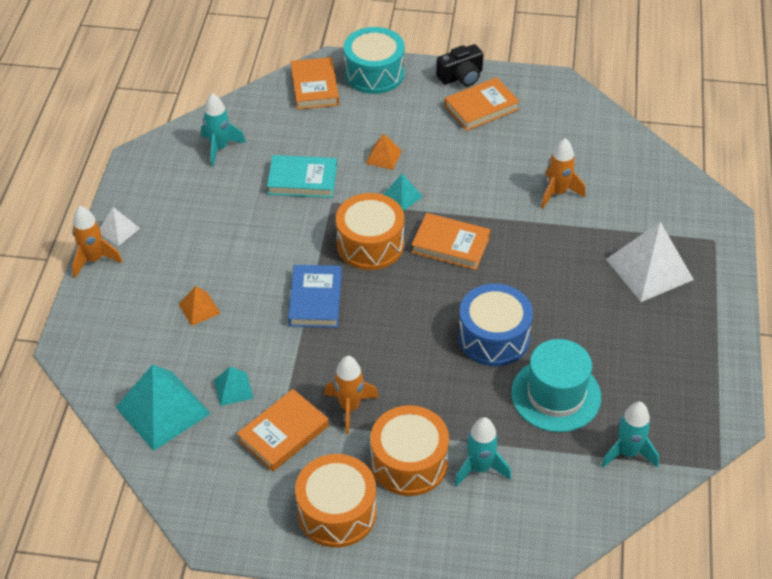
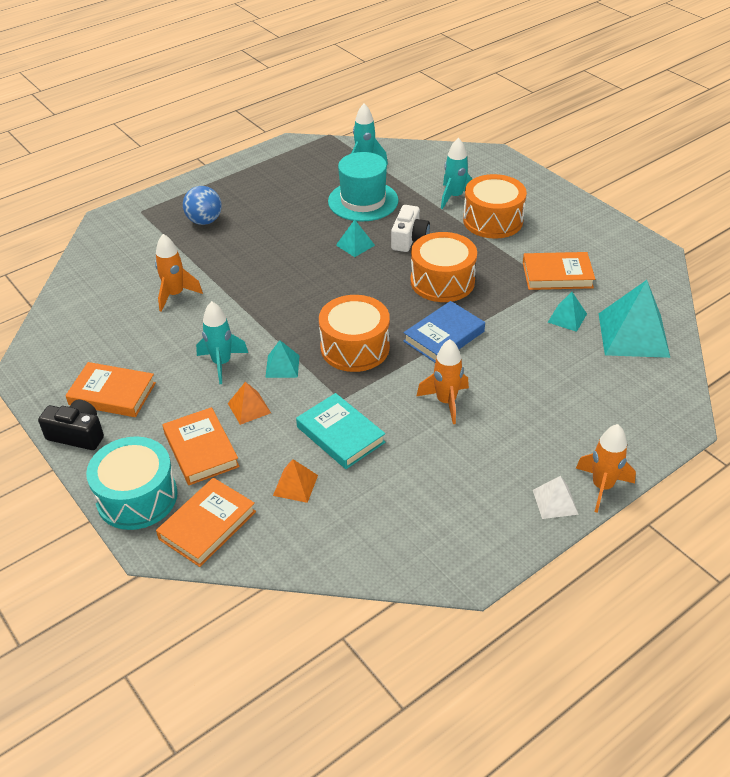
camera: 135 degrees left, 5 degrees down
orange pyramid [178,286,221,326] -> orange pyramid moved to [273,459,318,503]
turquoise rocket [201,93,246,167] -> turquoise rocket moved to [196,301,248,384]
orange drum [295,454,377,547] -> orange drum moved to [411,232,477,302]
orange rocket [324,356,379,434] -> orange rocket moved to [416,339,469,424]
orange book [411,213,490,270] -> orange book moved to [163,407,240,485]
blue drum [458,284,533,366] -> turquoise pyramid [336,220,375,257]
white pyramid [606,222,694,302] -> blue ball [183,186,222,225]
none -> white camera [391,205,430,252]

